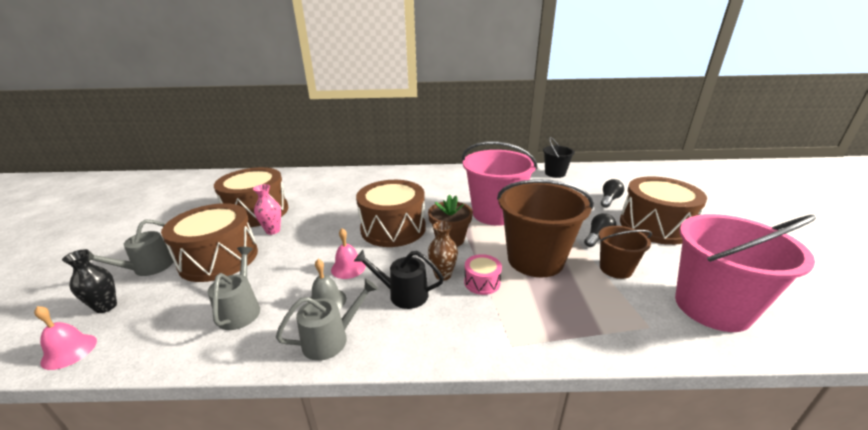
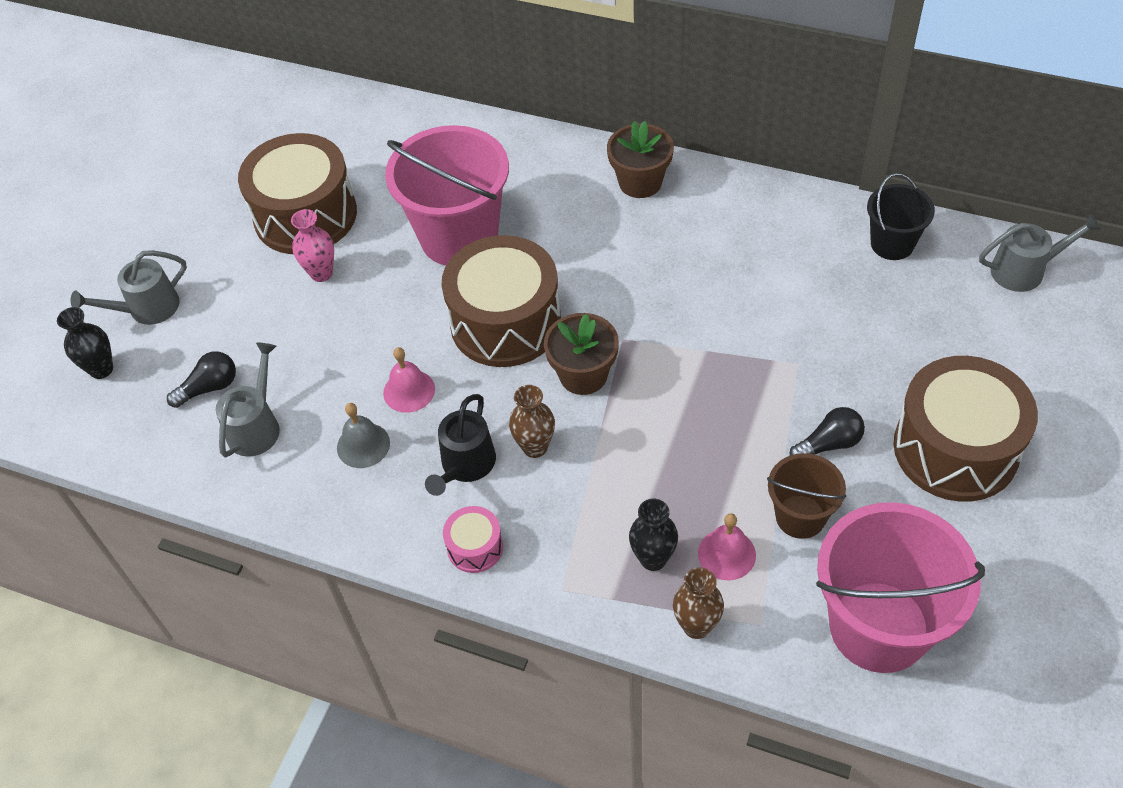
camera: 25 degrees right, 25 degrees up
pink bell [34,306,97,370] -> pink bell moved to [698,513,756,580]
brown drum [161,203,258,282] -> none
grey watering can [276,279,378,361] -> grey watering can moved to [979,213,1101,292]
black watering can [354,250,444,309] -> black watering can turned 105 degrees counterclockwise [425,394,496,496]
pink bucket [462,141,538,226] -> pink bucket moved to [385,125,509,266]
pink drum [464,254,502,295] -> pink drum moved to [443,506,503,573]
brown bucket [497,179,594,277] -> none
black light bulb [601,179,624,208] -> black light bulb moved to [167,351,236,408]
none -> brown flower pot [607,121,674,198]
none -> black vase [629,498,678,571]
none -> brown vase [673,567,724,639]

